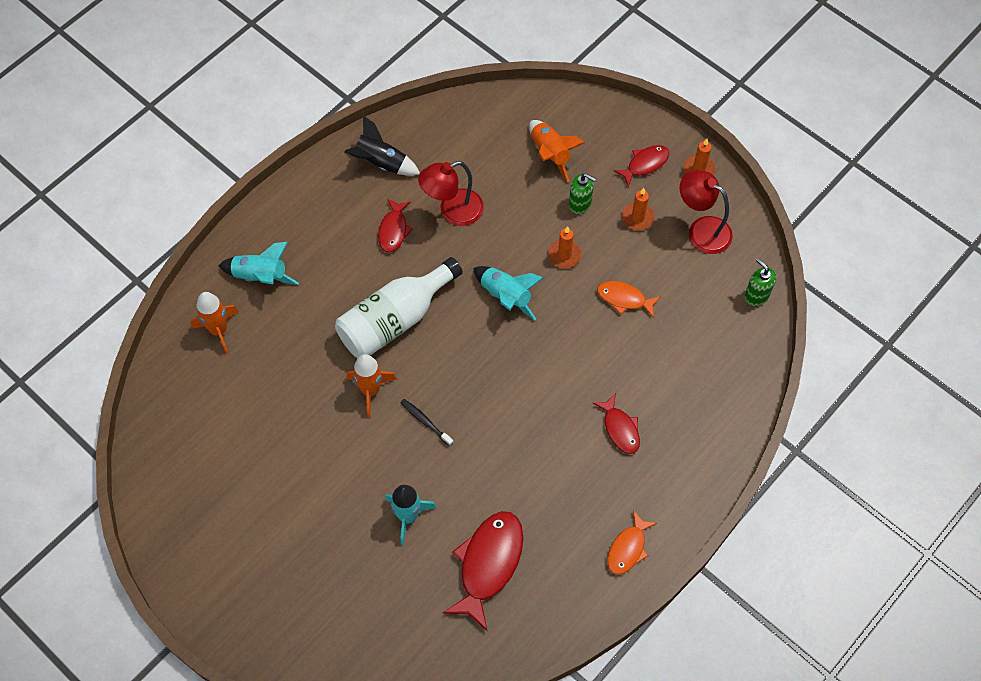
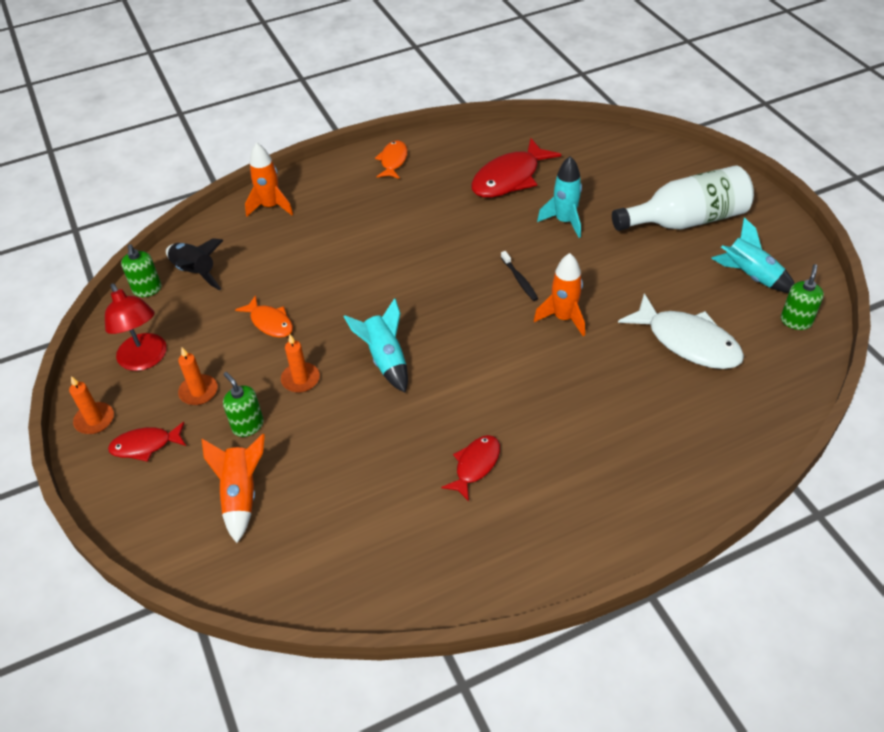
camera: 155 degrees left, 15 degrees down
orange rocket [191,292,239,354] -> orange rocket moved to [245,142,293,216]
turquoise rocket [218,242,299,285] -> turquoise rocket moved to [711,217,795,293]
white bottle [335,257,463,358] -> white bottle moved to [612,165,754,231]
black rocket [345,116,420,176] -> black rocket moved to [166,238,224,290]
red lamp [418,161,484,226] -> none
red fish [593,393,640,454] -> none
orange fish [607,510,657,575] -> orange fish turned 45 degrees counterclockwise [375,140,408,179]
none -> white fish [618,293,744,369]
none -> green soap dispenser [781,264,824,330]

